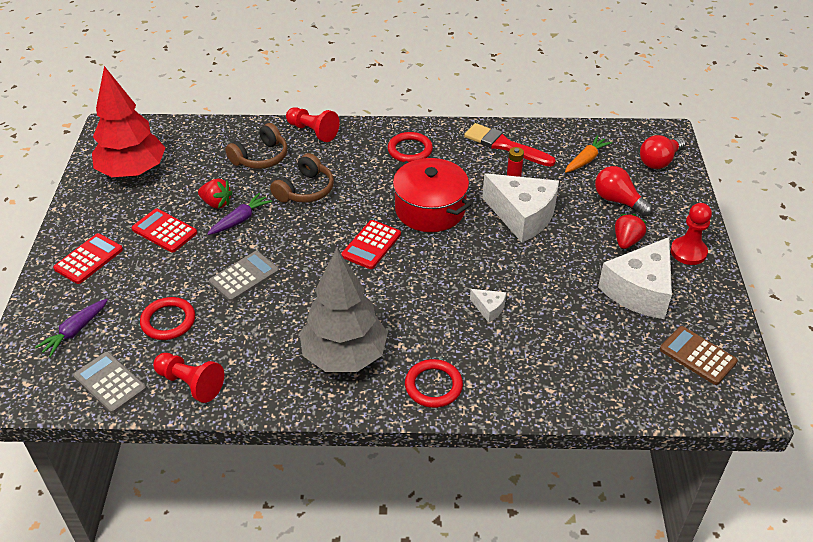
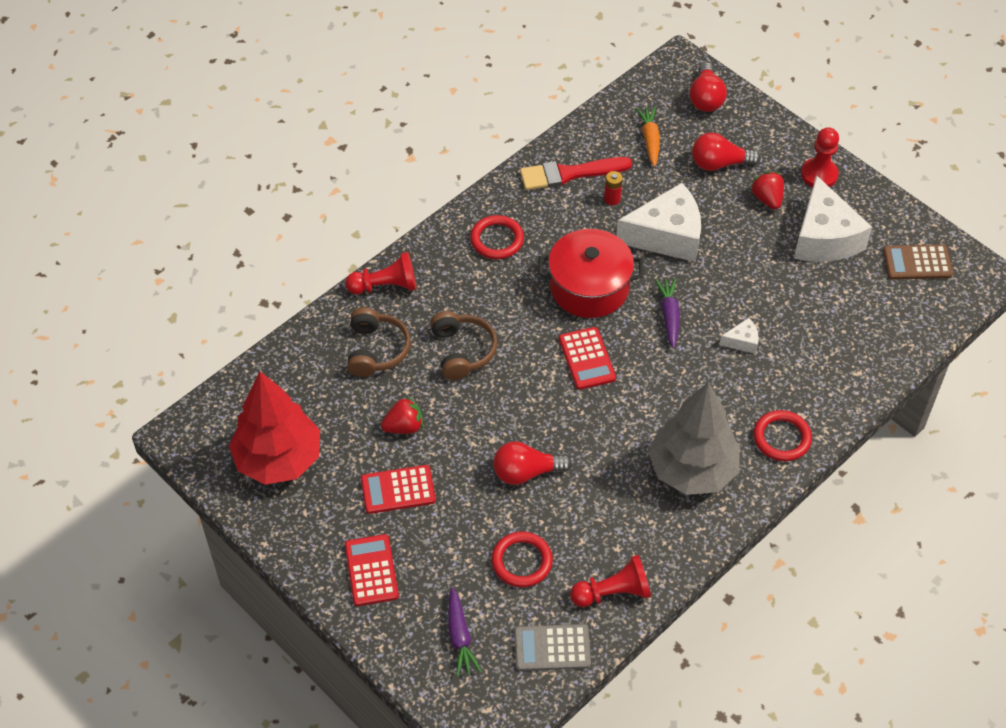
camera: 45 degrees left, 10 degrees up
purple carrot [207,193,272,235] -> purple carrot moved to [655,278,680,348]
grey calculator [209,251,279,302] -> red light bulb [493,442,572,485]

